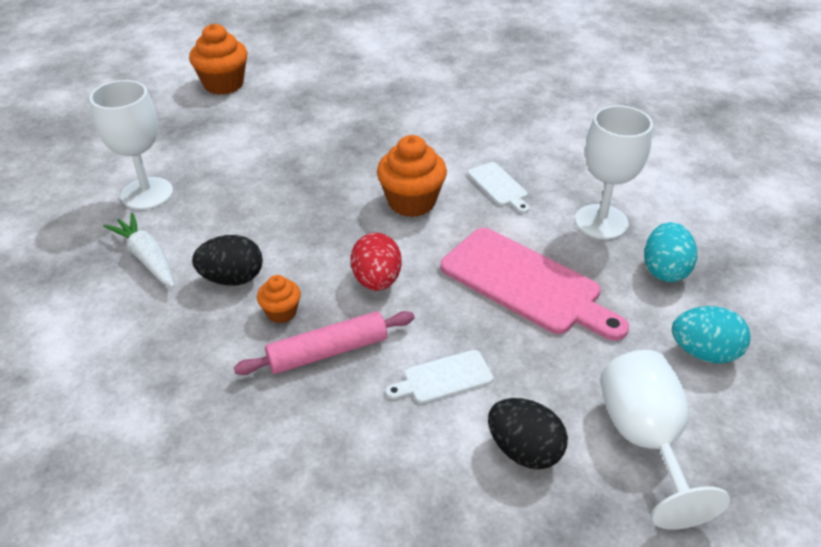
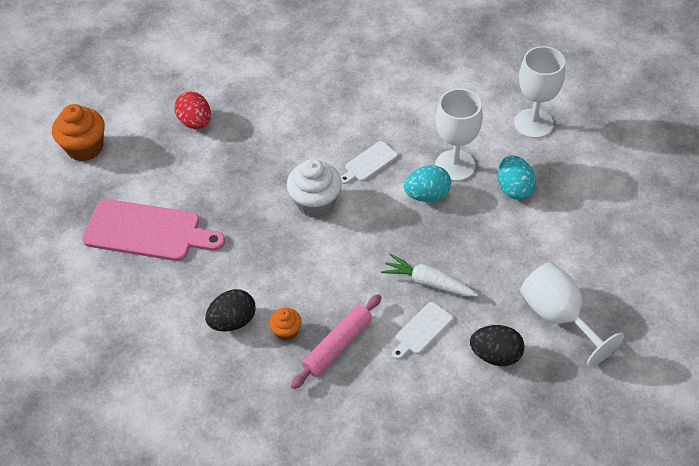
camera: 25 degrees left, 10 degrees up
white goblet [90,80,173,210] -> white goblet moved to [514,46,565,138]
white carrot [104,213,175,287] -> white carrot moved to [381,253,478,297]
red egg [351,233,402,291] -> red egg moved to [174,92,211,129]
orange cupcake [377,135,447,217] -> white cupcake [287,159,342,218]
pink cutting board [440,228,629,341] -> pink cutting board moved to [82,199,225,261]
white cutting board [468,162,529,213] -> white cutting board turned 105 degrees clockwise [341,141,398,184]
turquoise egg [672,306,751,363] -> turquoise egg moved to [404,165,451,202]

